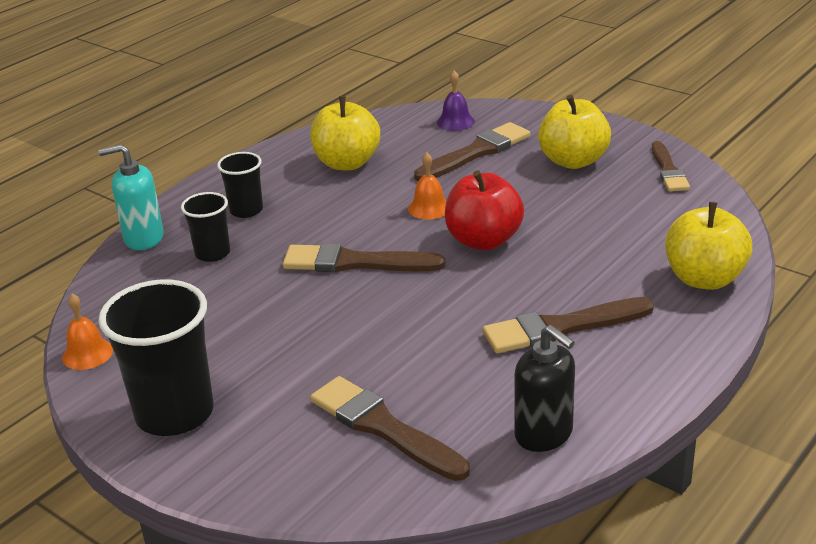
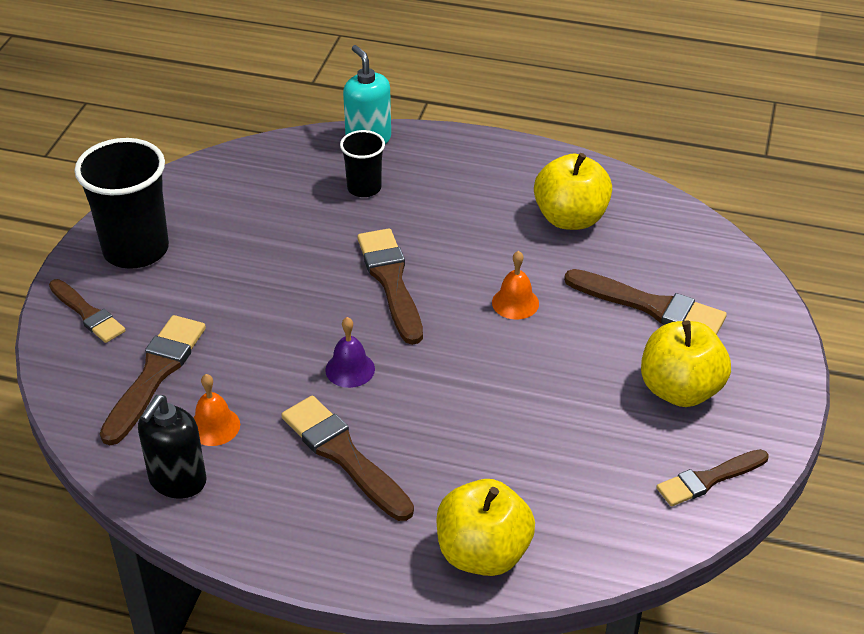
camera: 65 degrees right, 10 degrees up
orange bell [62,293,113,370] -> orange bell moved to [193,374,240,446]
black cup [217,152,263,218] -> none
purple bell [437,71,475,131] -> purple bell moved to [325,317,375,388]
red apple [445,170,524,250] -> none
none -> brown brush [49,279,125,343]

